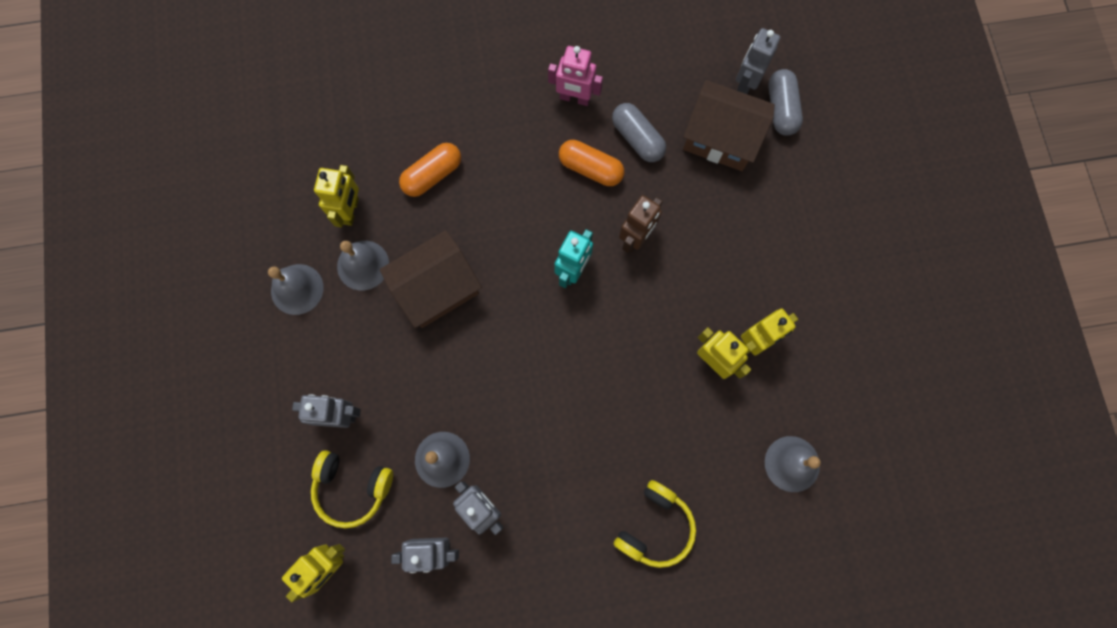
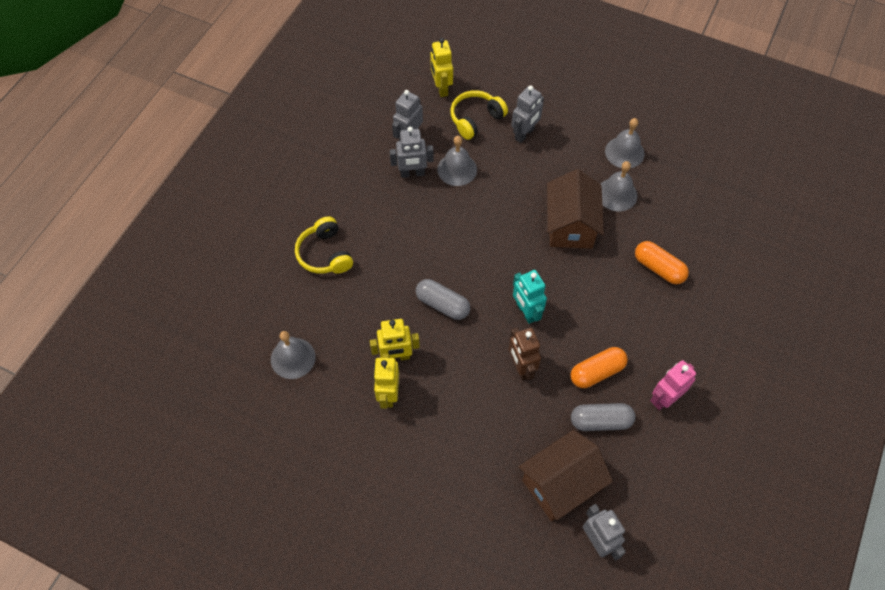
camera: 125 degrees right, 15 degrees down
yellow robot [314,165,359,227] -> none
orange capsule [399,143,461,197] -> orange capsule turned 45 degrees counterclockwise [635,241,689,284]
grey capsule [768,69,803,136] -> grey capsule moved to [416,279,470,320]

